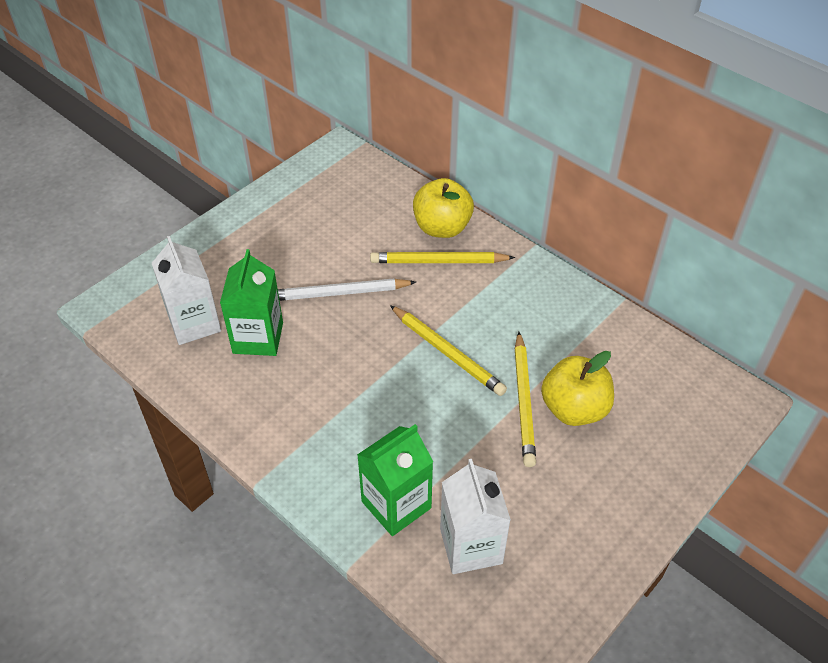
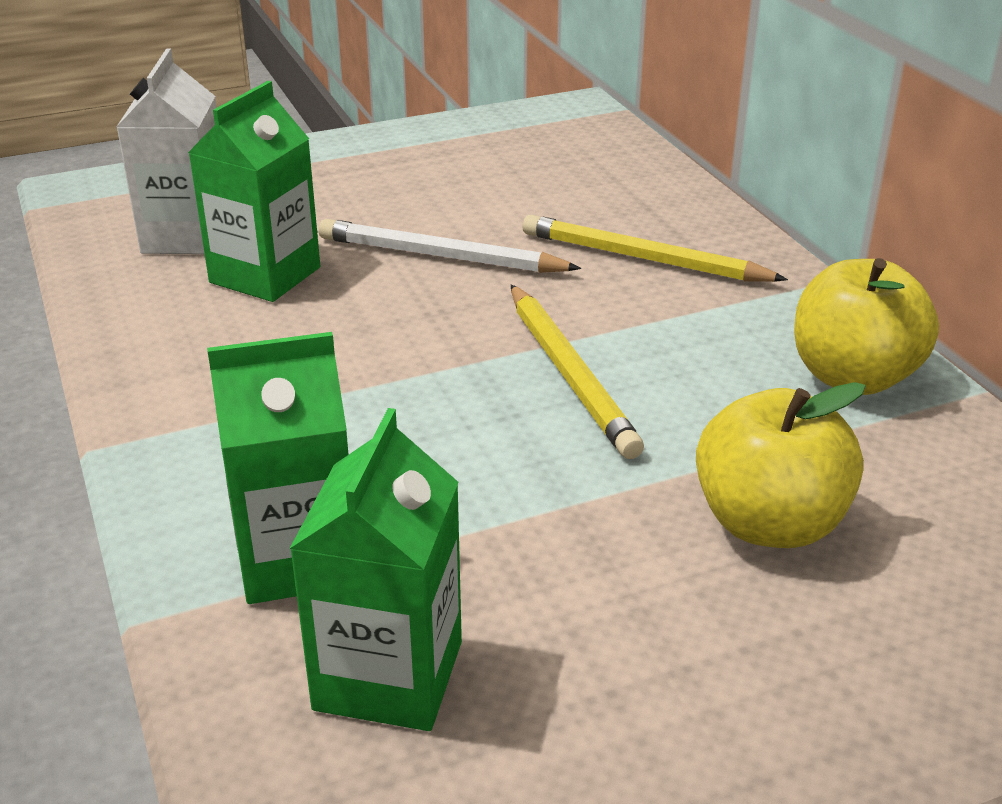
camera: 25 degrees right, 15 degrees down
yellow apple [413,178,474,238] -> yellow apple moved to [794,258,939,395]
white carton [440,459,511,574] -> green carton [289,408,462,731]
yellow pencil [515,332,536,467] -> none

